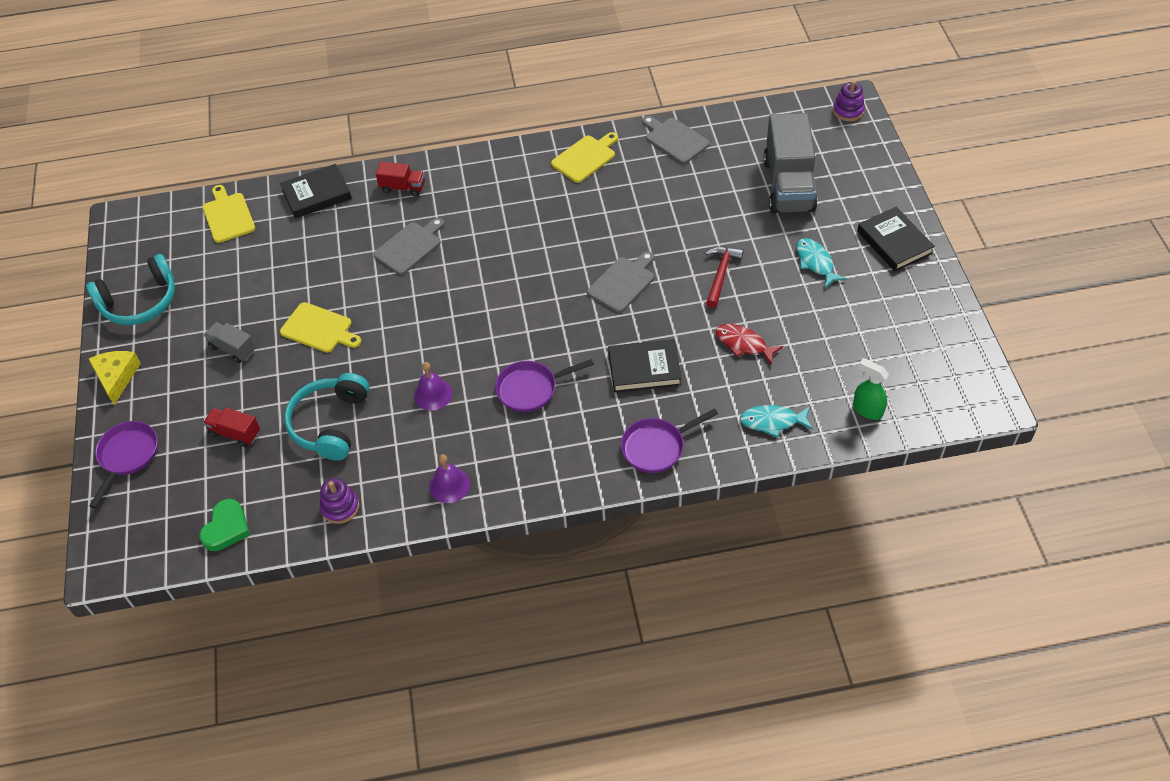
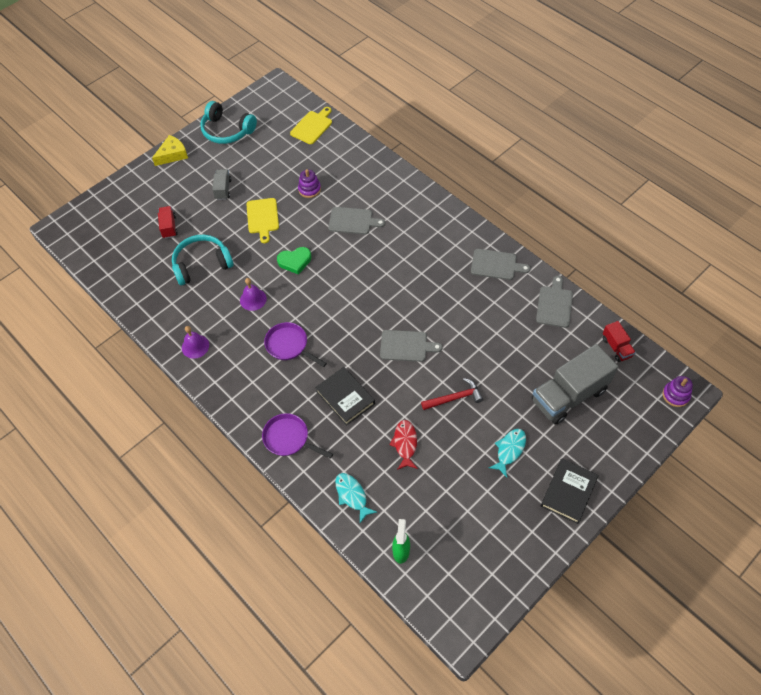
camera: 55 degrees right, 5 degrees up
purple pan [89,421,158,508] -> none
green heart [199,499,250,551] -> green heart moved to [277,247,311,275]
black book [280,164,352,219] -> none
purple stacking toy [320,478,359,524] -> purple stacking toy moved to [298,169,321,198]
red truck [376,162,425,197] -> red truck moved to [603,321,636,362]
yellow cutting board [551,132,618,183] -> grey cutting board [471,249,531,280]

